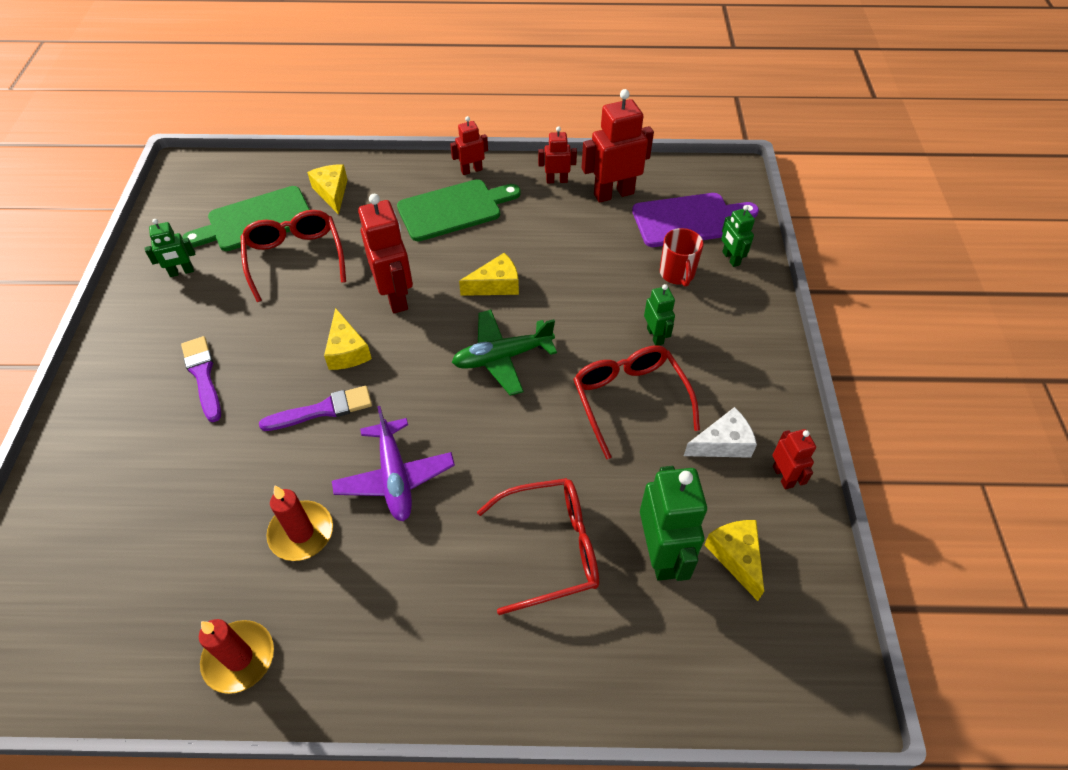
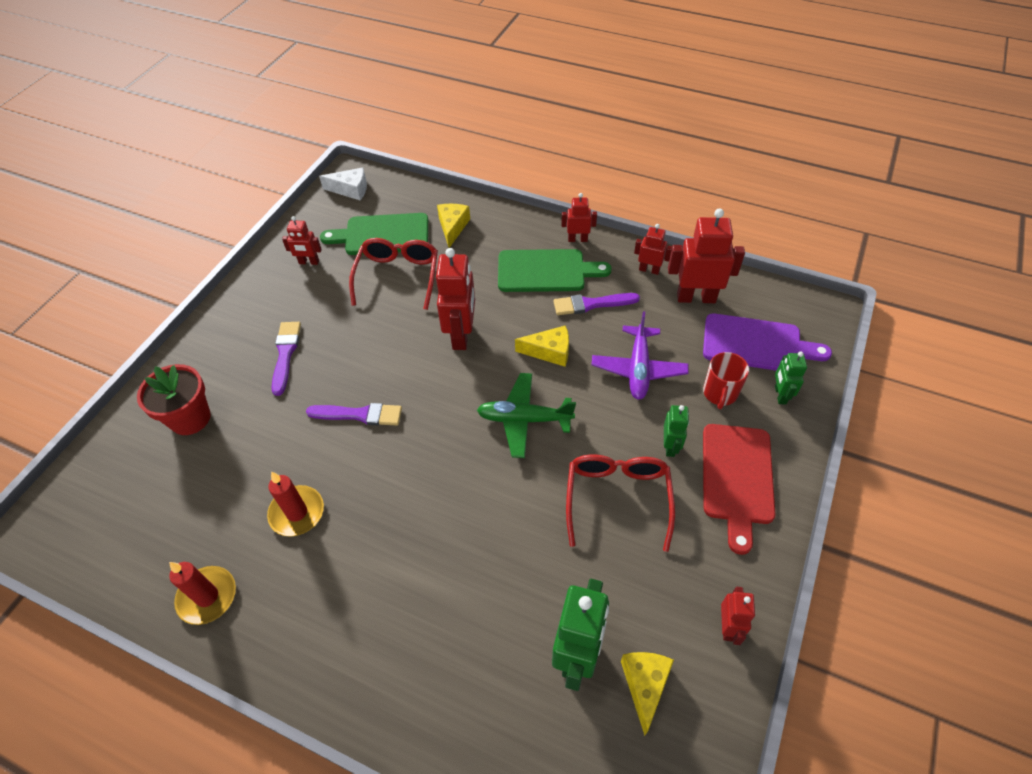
camera: 25 degrees right, 0 degrees up
green robot [145,219,196,277] -> red robot [282,216,322,265]
yellow cheese [324,308,372,370] -> none
purple plane [332,406,455,521] -> purple plane moved to [592,311,689,400]
red glasses [477,478,599,615] -> none
white cheese [684,407,757,458] -> white cheese moved to [319,167,367,200]
none -> red flower pot [137,364,211,435]
none -> purple brush [553,293,640,315]
none -> red cutting board [703,424,776,555]

